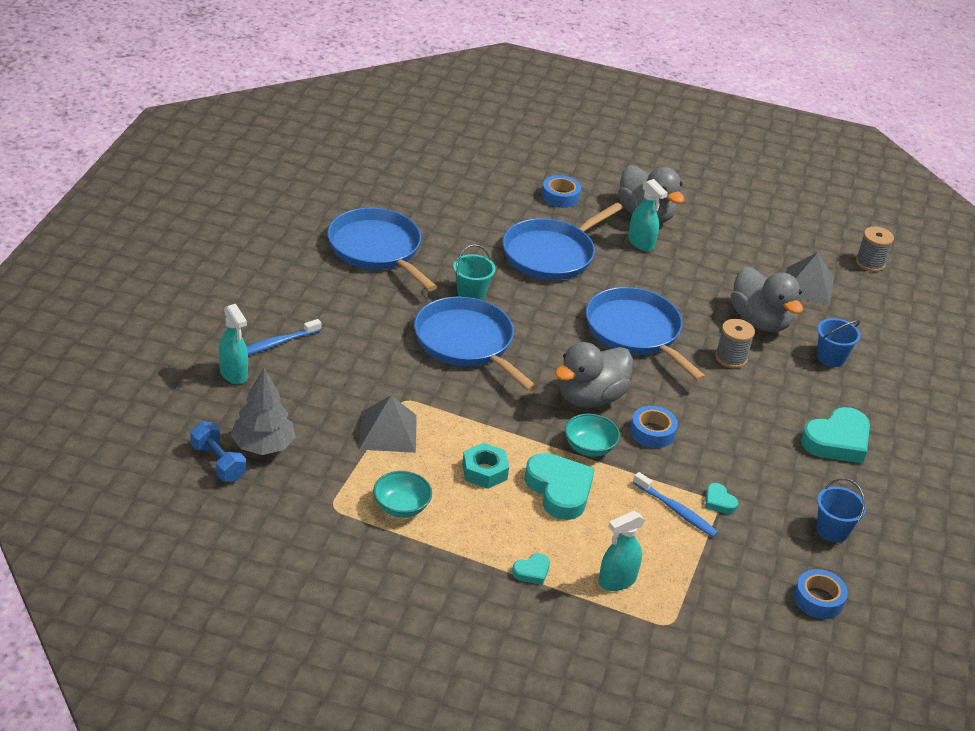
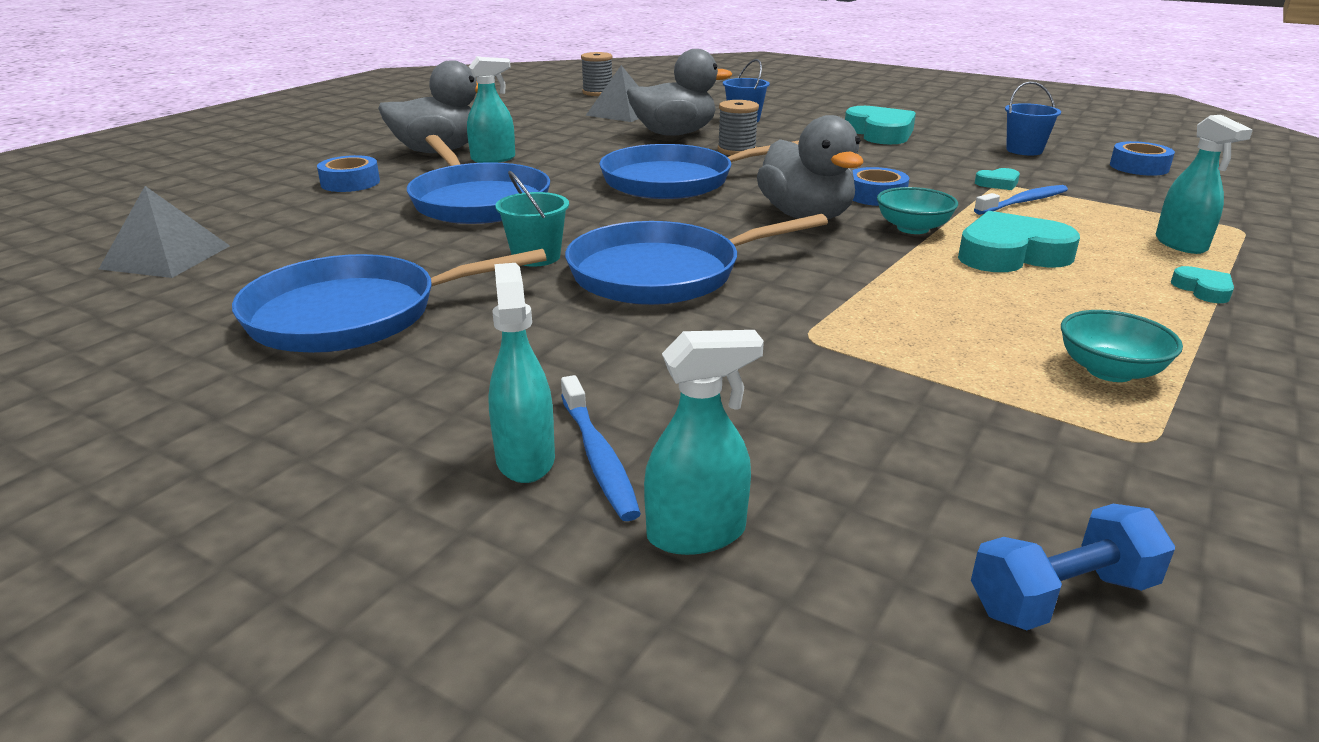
camera: 70 degrees left, 10 degrees down
grey tree [231,368,296,455] -> none
grey pyramid [359,396,417,453] -> grey pyramid moved to [99,186,230,278]
turquoise nut [462,443,509,489] -> none
none -> turquoise spray bottle [488,263,555,483]

